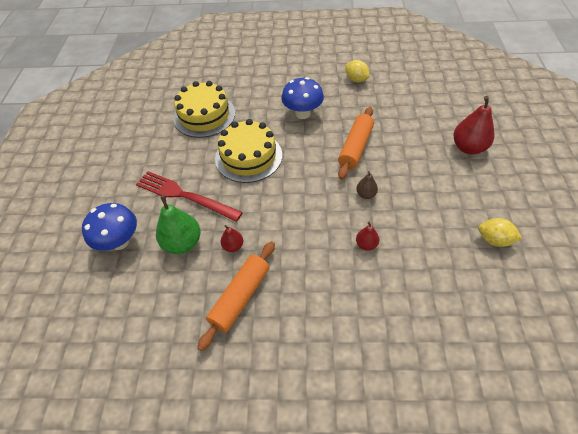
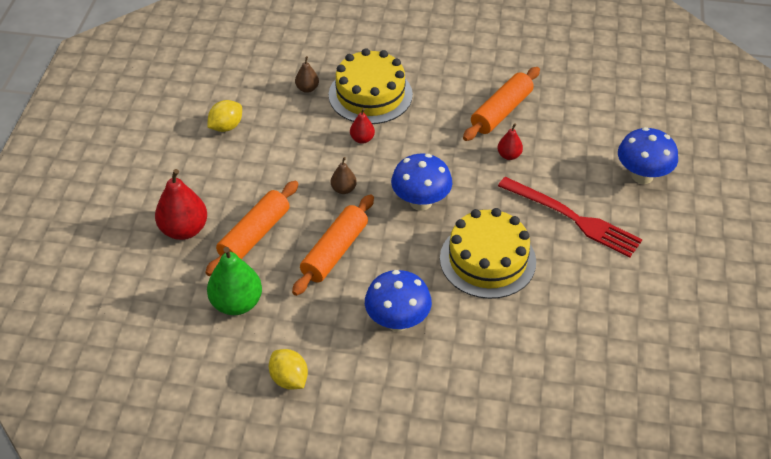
camera: 175 degrees left, 5 degrees down
green pear [156,195,200,254] -> green pear moved to [207,247,262,315]
yellow cake [173,81,235,138] -> yellow cake moved to [329,48,413,124]
yellow lemon [478,218,522,247] -> yellow lemon turned 75 degrees counterclockwise [207,100,242,132]
none -> orange rolling pin [205,181,298,276]
none -> brown pear [295,56,319,93]
none -> blue mushroom [391,154,452,211]

